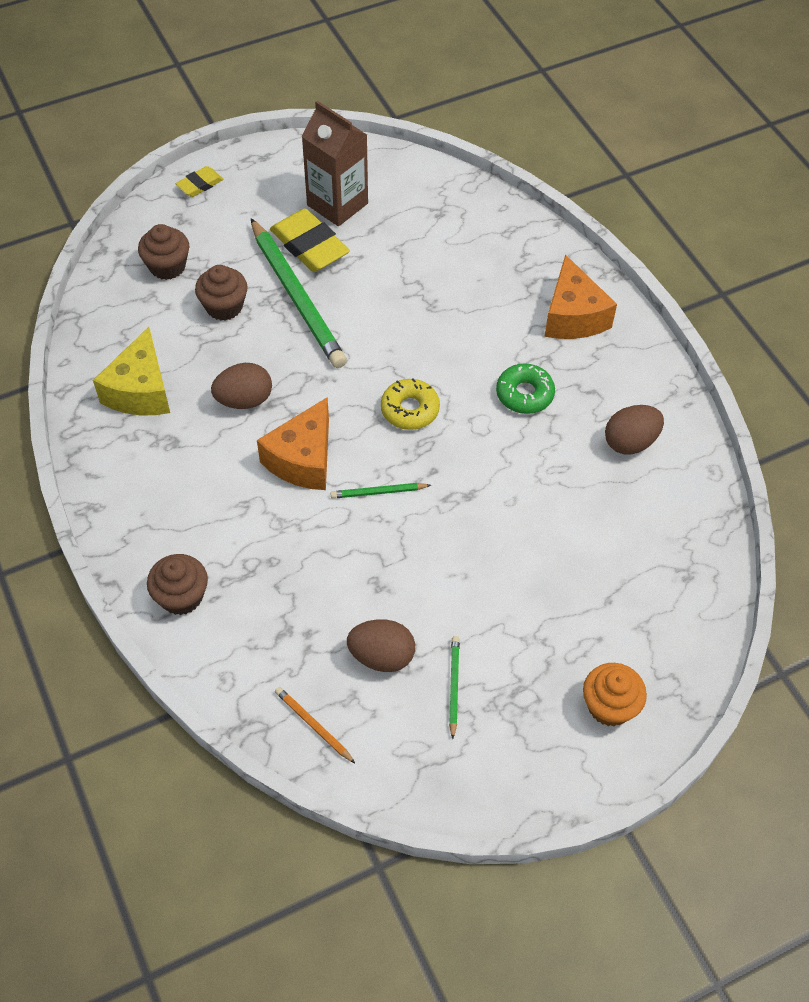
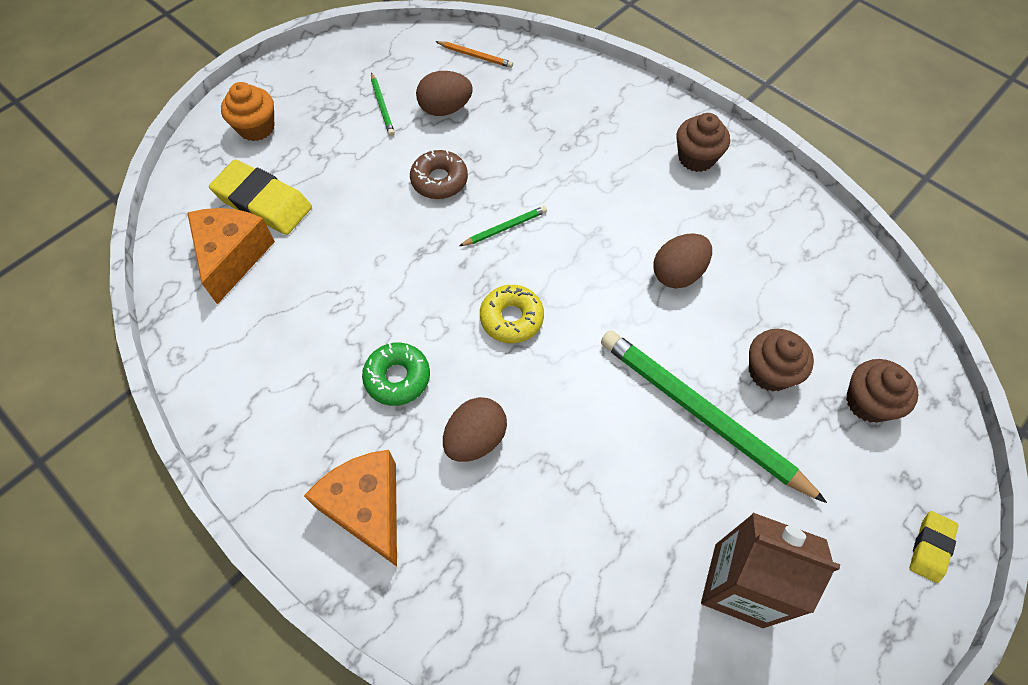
camera: 160 degrees right, 5 degrees up
yellow cheese [93,327,170,415] -> none
brown cupcake [147,554,208,615] -> brown cupcake moved to [676,113,730,172]
orange cheese [257,397,329,490] -> orange cheese moved to [187,208,275,305]
yellow eraser [270,209,350,272] -> yellow eraser moved to [209,160,312,235]
brown egg [605,405,664,455] -> brown egg moved to [443,397,507,462]
none -> brown donut [410,149,468,199]

